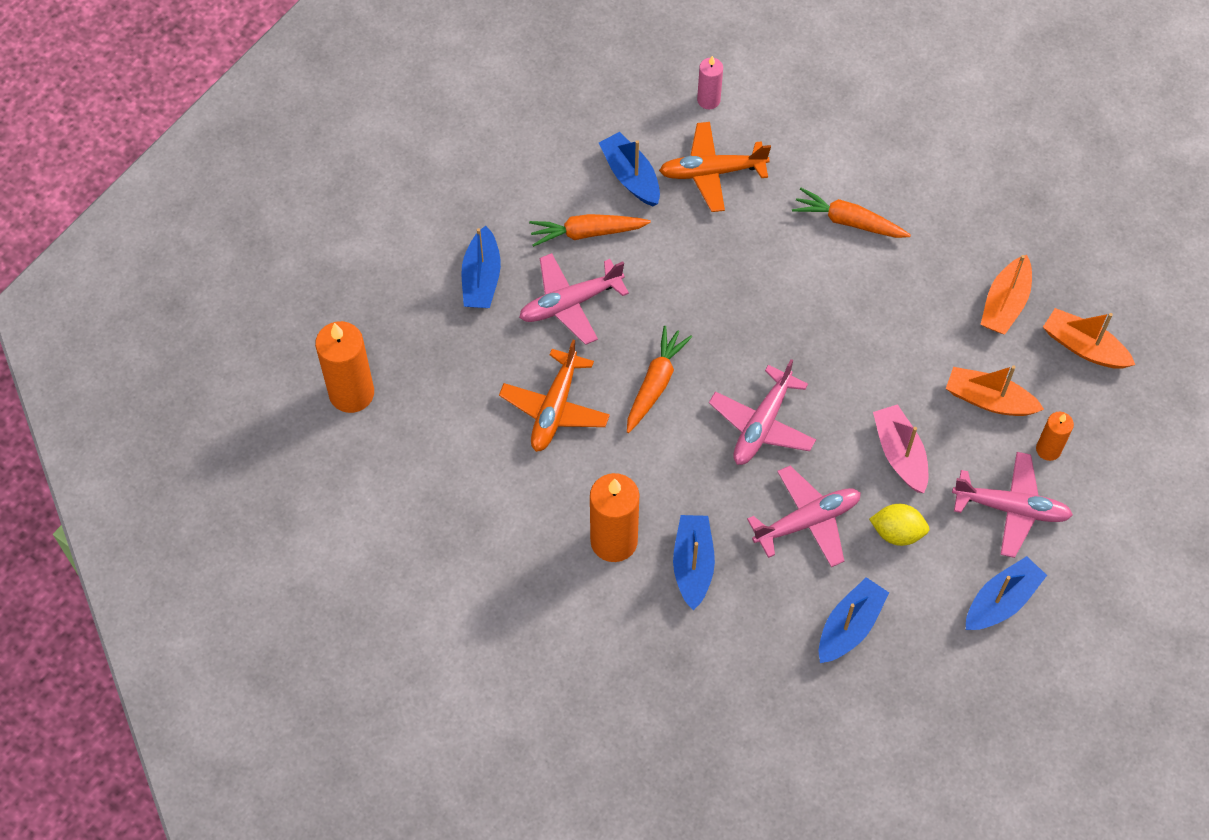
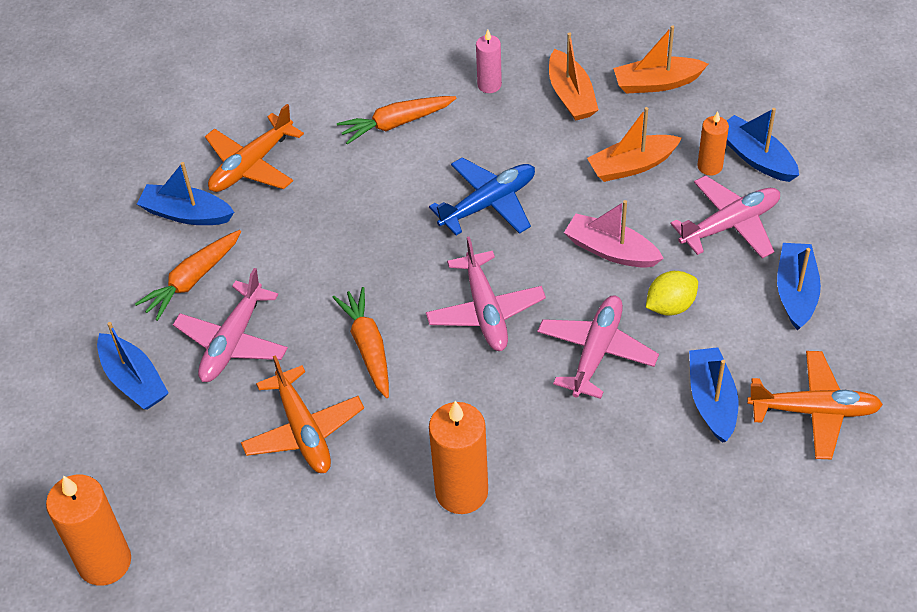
camera: 40 degrees left, 10 degrees down
blue boat [673,515,715,610] -> blue boat moved to [726,108,799,182]
pink candle [697,56,723,109] -> pink candle moved to [476,30,502,93]
none -> blue plane [429,157,535,236]
none -> orange plane [747,351,883,459]

